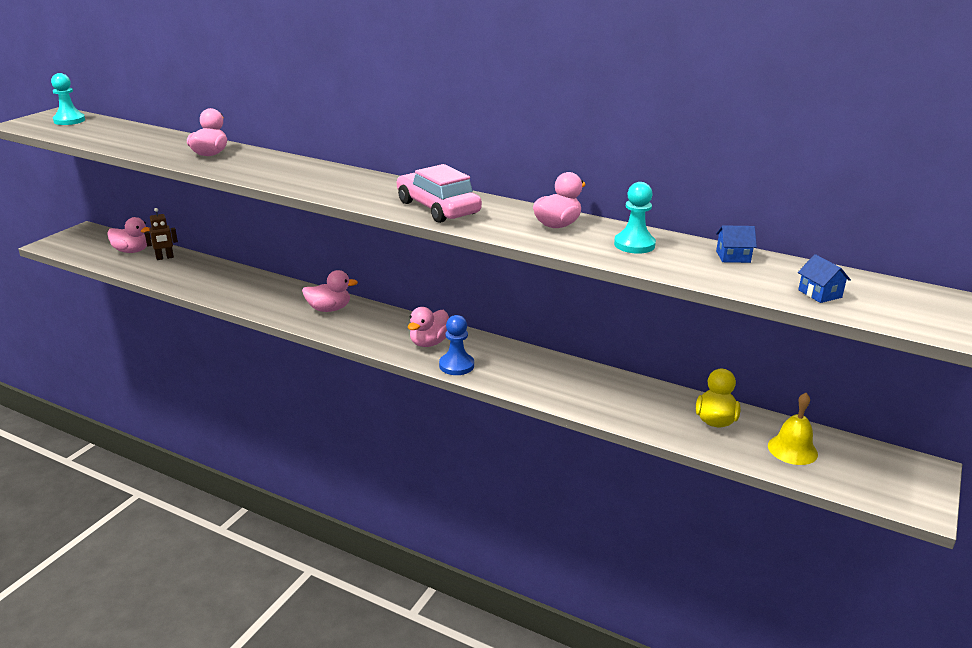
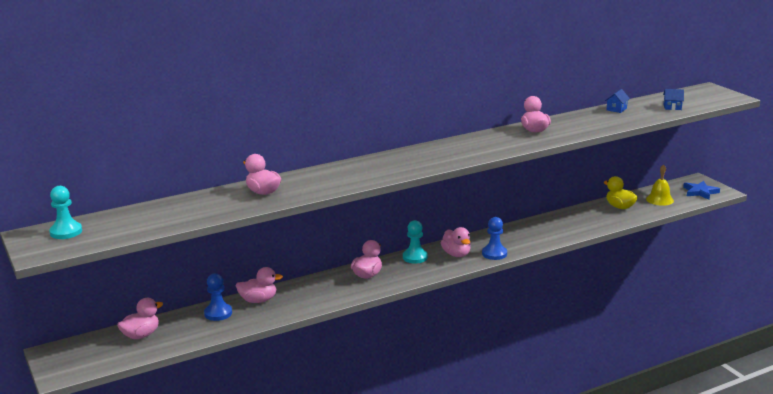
camera: 55 degrees left, 5 degrees down
brown robot [144,208,178,260] -> none
pink car [397,164,482,223] -> none
turquoise pawn [614,182,656,254] -> turquoise pawn moved to [403,220,428,264]
none -> blue pawn [204,273,232,321]
none -> pink duck [235,267,283,303]
none -> blue star [683,181,720,200]

